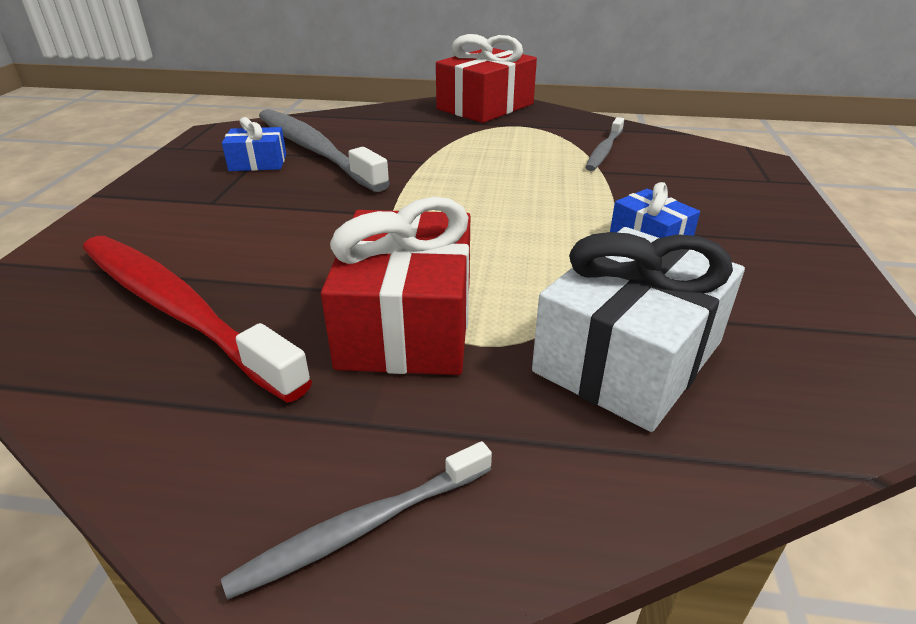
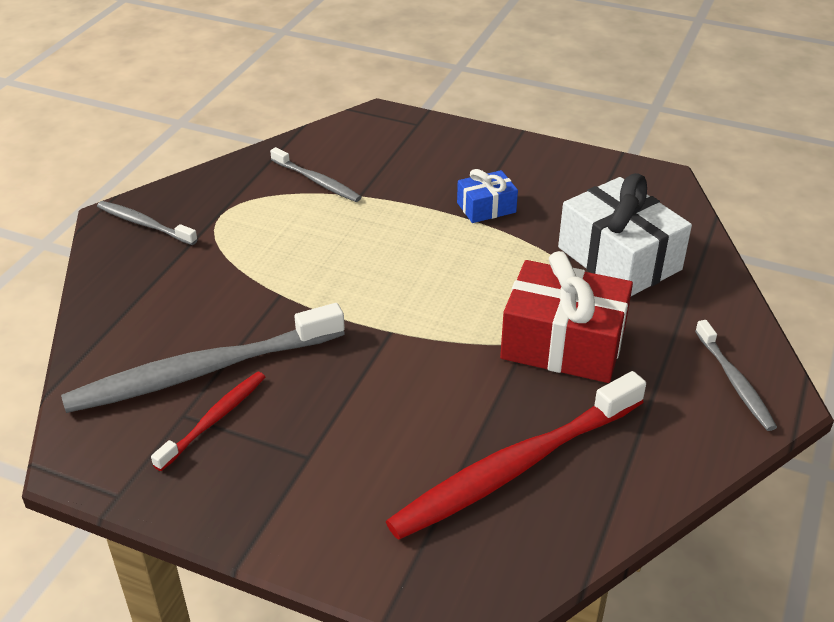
camera: 75 degrees left, 5 degrees up
blue gift [222,117,286,171] -> red toothbrush [151,372,265,471]
red gift [436,34,537,123] -> grey toothbrush [97,201,198,245]

